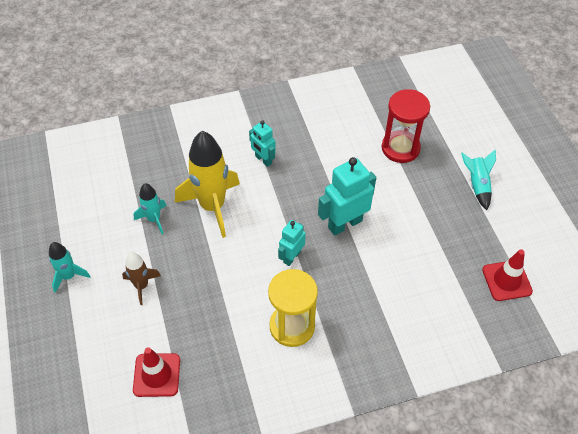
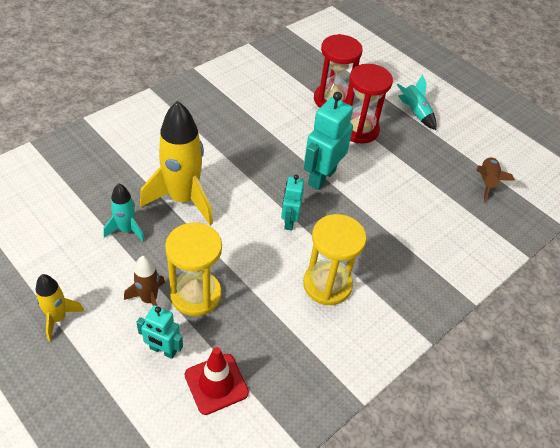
camera: 30 degrees left, 5 degrees down
turquoise rocket [49,242,91,293] -> yellow rocket [35,274,85,341]
turquoise robot [249,120,276,167] -> turquoise robot moved to [136,305,183,359]
red traffic cone [482,249,533,301] -> brown rocket [476,157,515,203]
none -> yellow hourglass [165,223,222,316]
none -> red hourglass [347,64,393,144]

